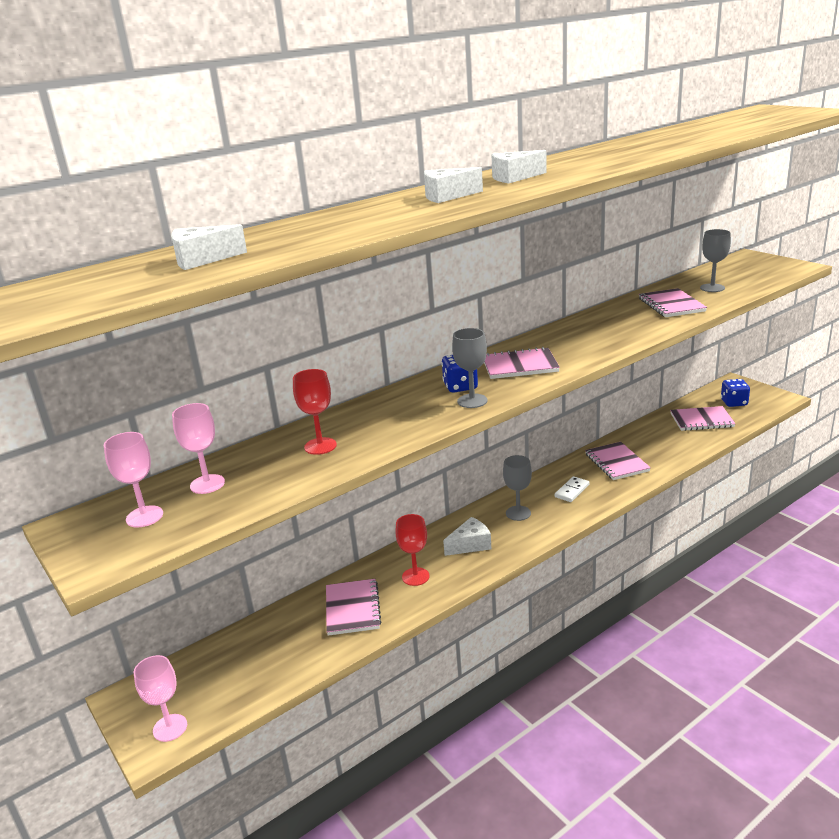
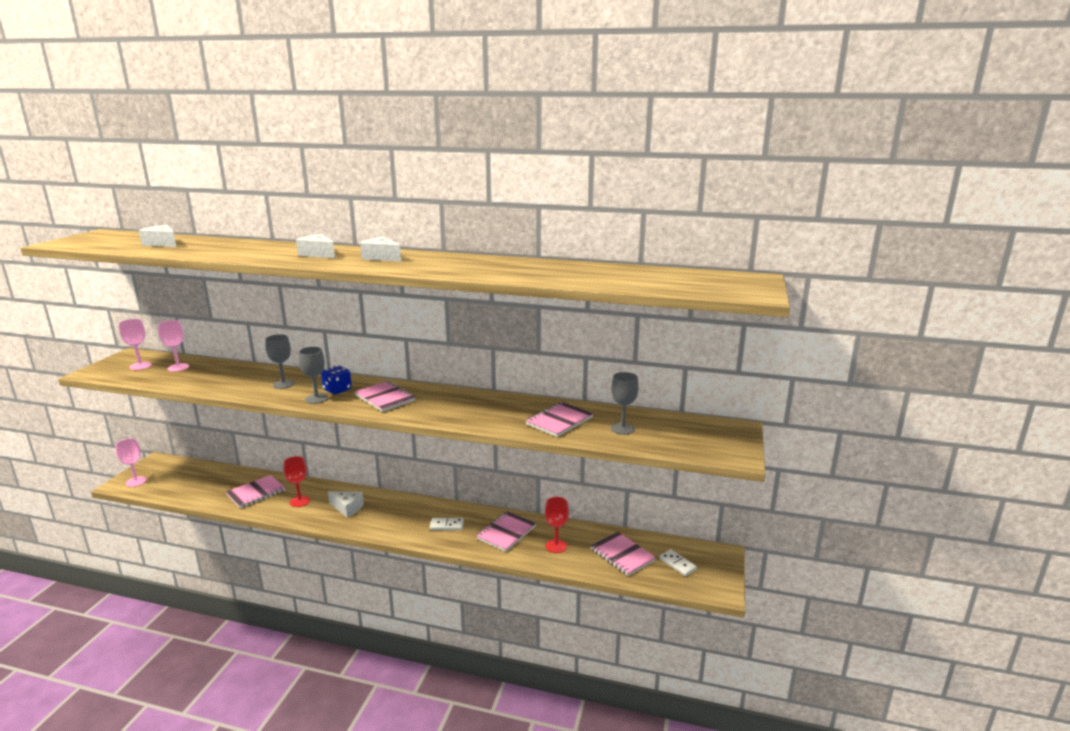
camera: 50 degrees right, 5 degrees down
red goblet [293,369,337,455] -> red goblet moved to [545,497,569,553]
grey goblet [503,455,532,521] -> grey goblet moved to [265,334,295,389]
blue dice [721,379,750,407] -> white domino [659,549,697,576]

